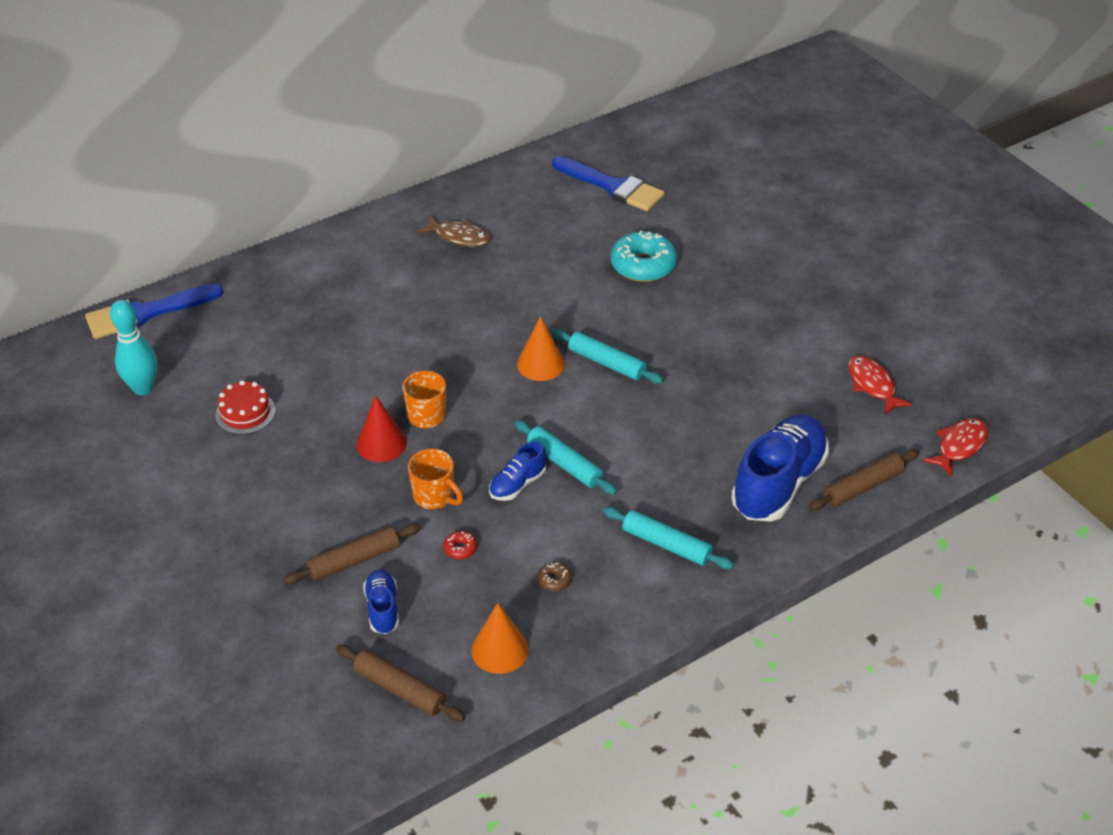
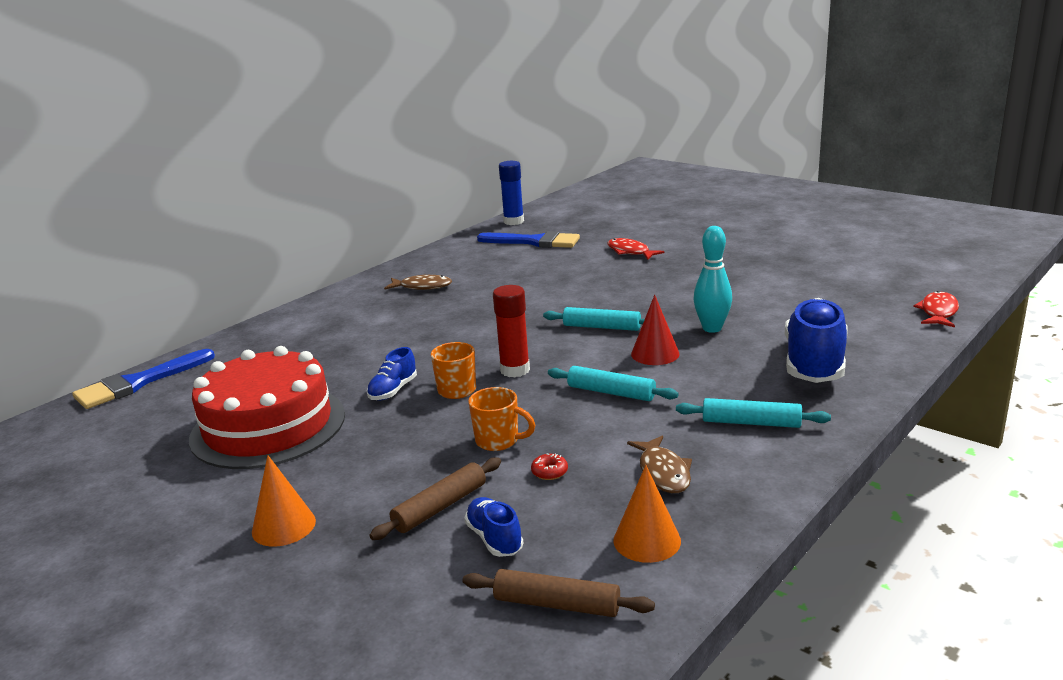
camera: 15 degrees left, 20 degrees down
turquoise bowling pin [110,300,157,395] -> turquoise bowling pin moved to [694,226,732,333]
red cake [215,380,276,434] -> red cake [189,346,345,469], size x2.42
red cone [356,395,407,462] -> red cone moved to [631,295,680,365]
blue shoe [489,441,546,501] -> blue shoe moved to [367,347,417,400]
orange cone [517,316,565,381] -> orange cone moved to [252,455,316,547]
brown donut [538,562,572,591] -> brown fish [627,435,692,493]
turquoise donut [611,231,677,282] -> none
brown rolling pin [809,449,919,510] -> none
red fish [848,356,913,415] -> red fish moved to [607,238,664,260]
none -> red glue stick [493,285,530,378]
none -> blue glue stick [499,161,524,225]

